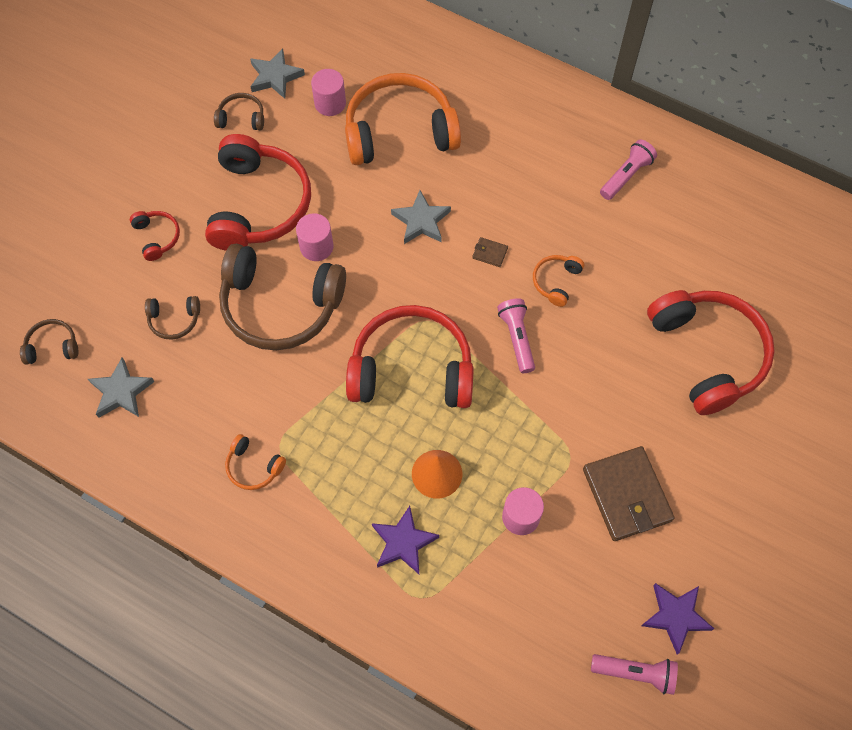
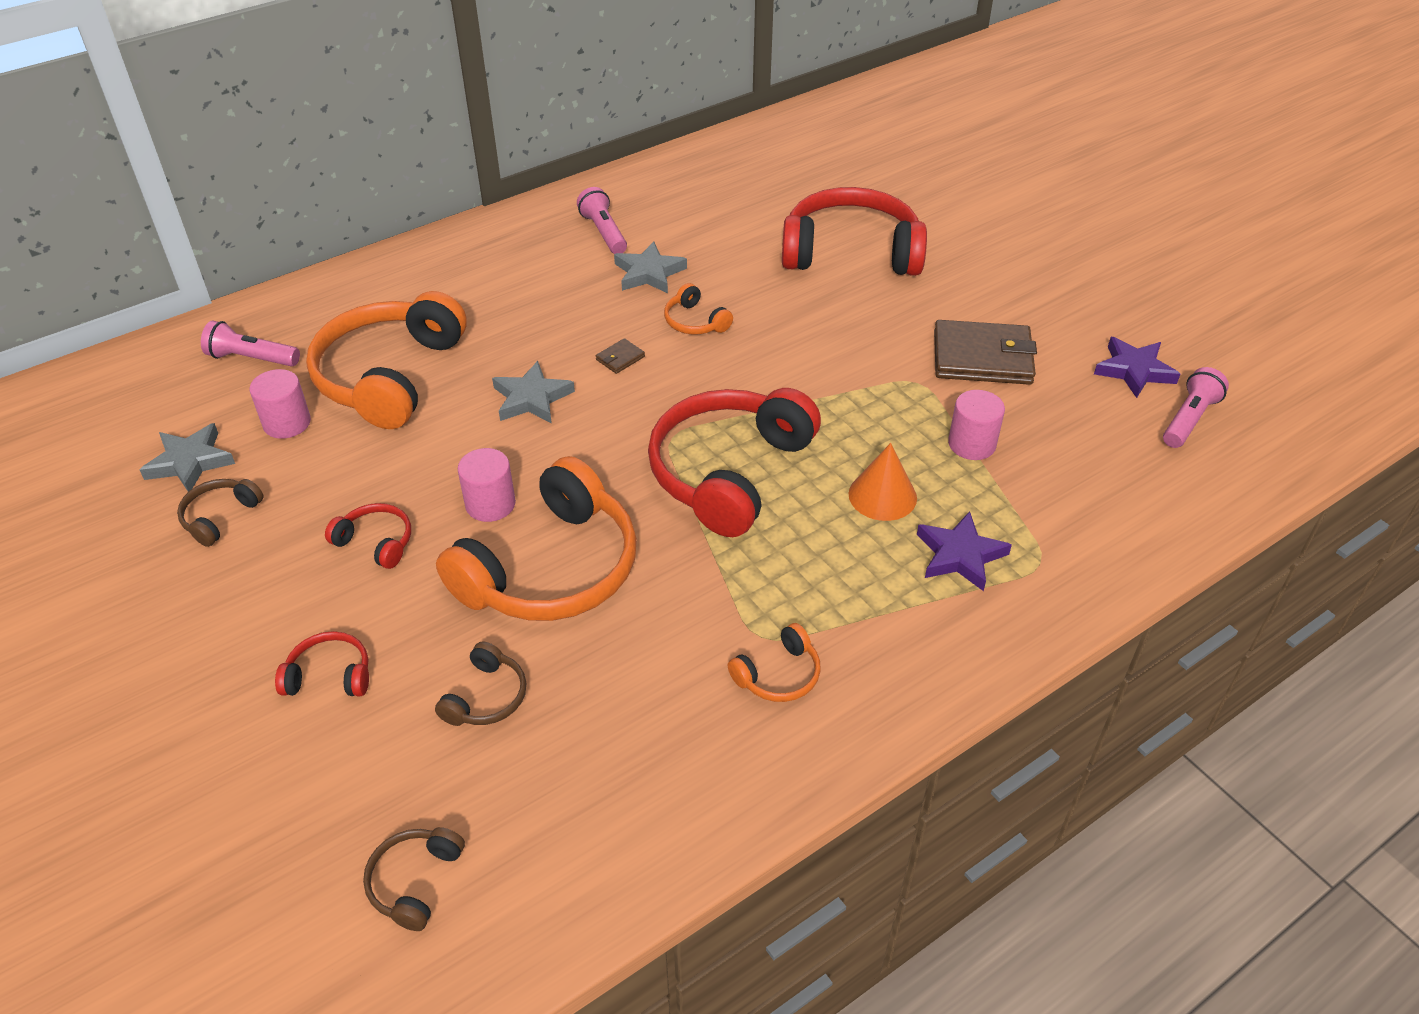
camera: 65 degrees left, 20 degrees down
grey star [88,357,155,418] -> grey star moved to [614,241,687,293]
red headphones [205,134,311,251] -> red headphones [325,503,411,569], size x0.44
brown headphones [219,244,346,350] -> orange headphones [436,456,637,621]
pink flashlight [497,298,535,373] -> pink flashlight moved to [201,321,300,367]

